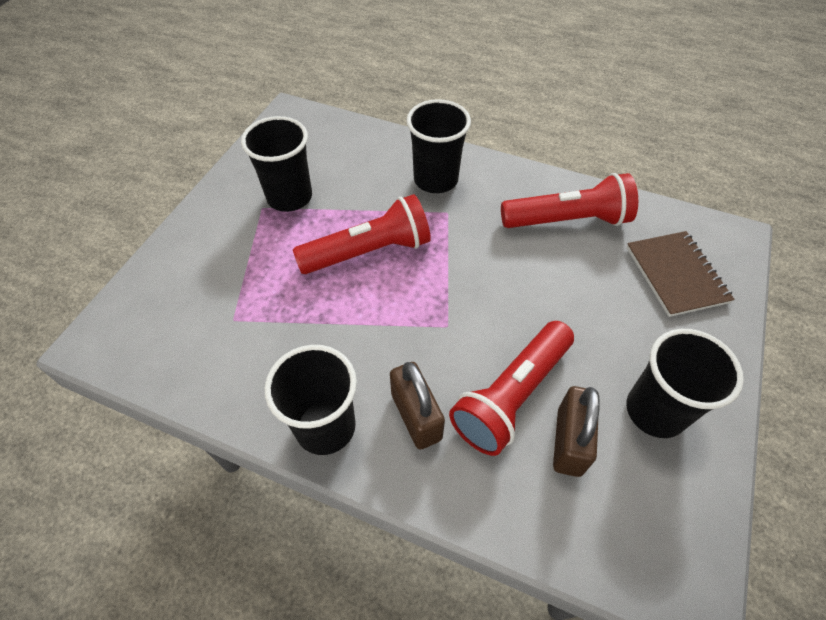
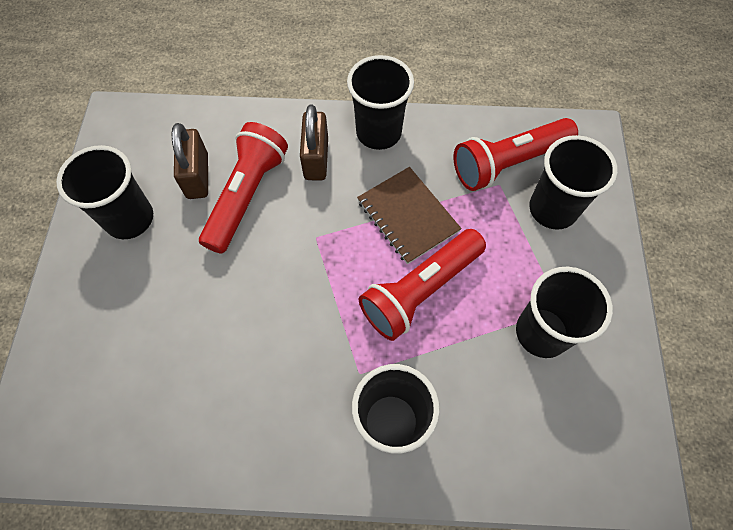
camera: 160 degrees right, 10 degrees up
brown padlock [390,362,445,449] -> brown padlock turned 45 degrees clockwise [300,104,328,180]
red flashlight [501,173,638,228] -> red flashlight moved to [453,118,578,191]
brown notebook [626,231,735,317] -> brown notebook moved to [357,167,462,264]
none -> black cup [529,135,618,230]

